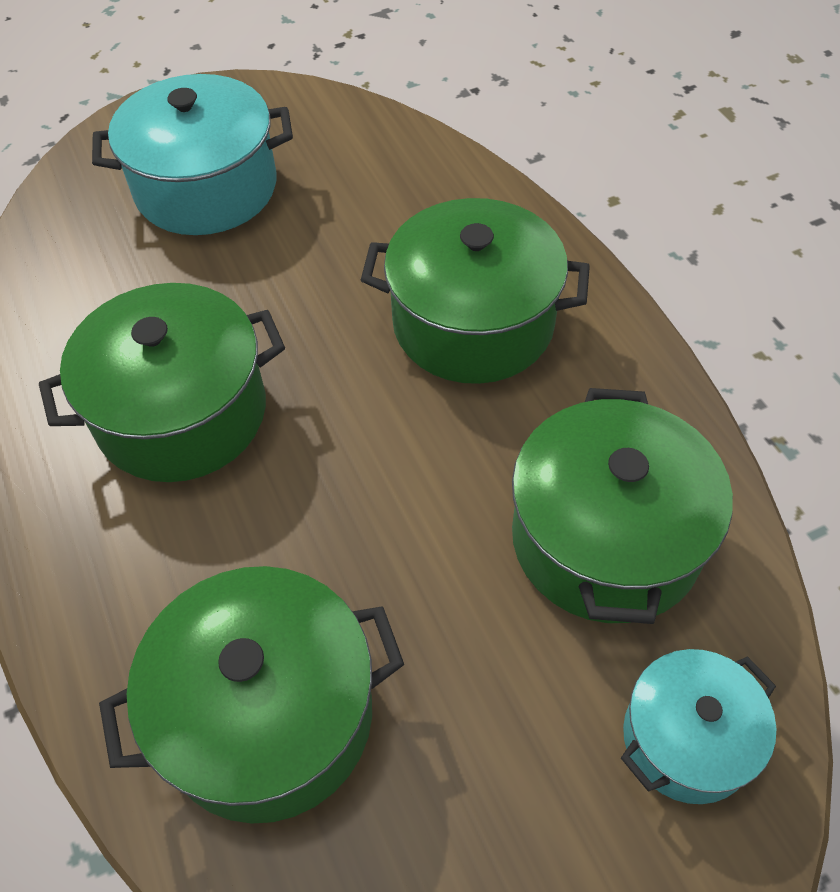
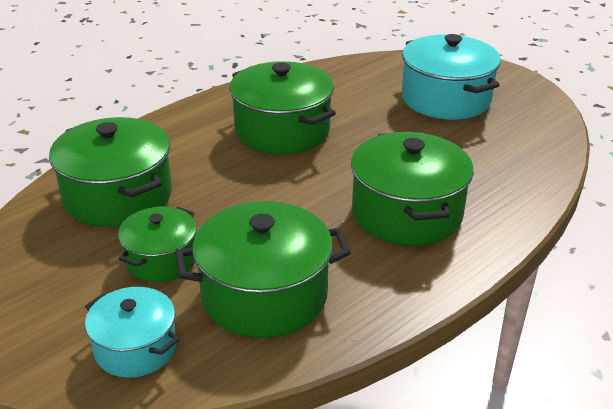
camera: 70 degrees right, 20 degrees down
none -> green pot [118,207,197,282]

